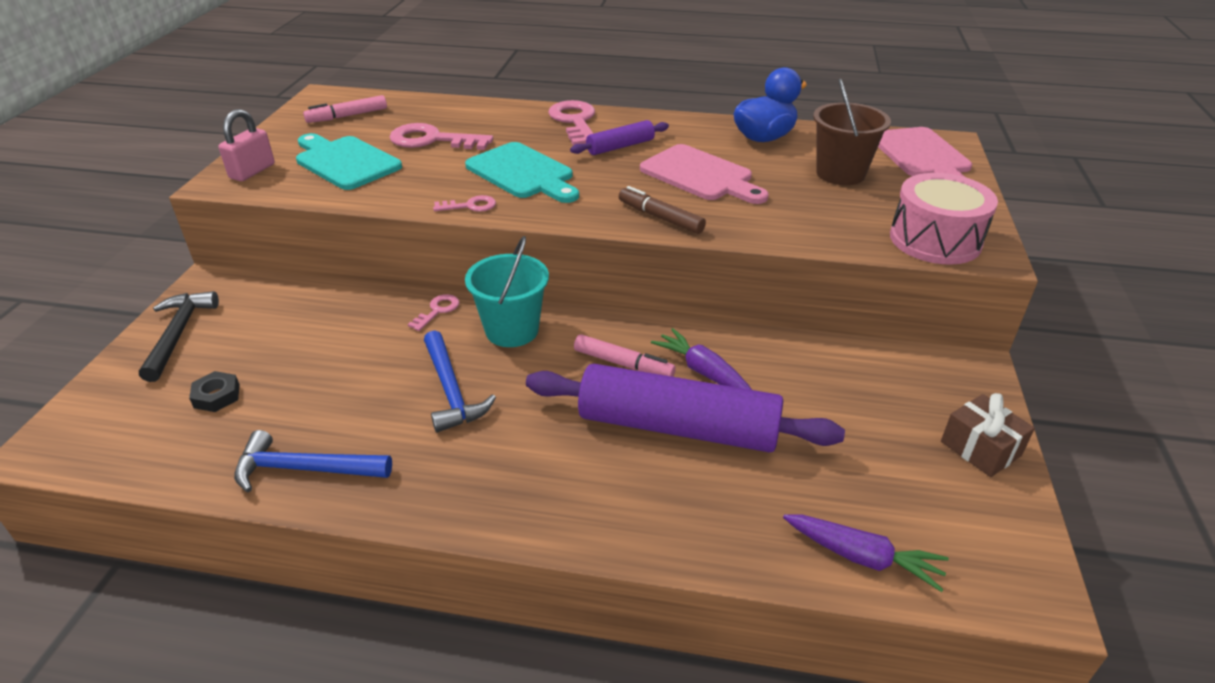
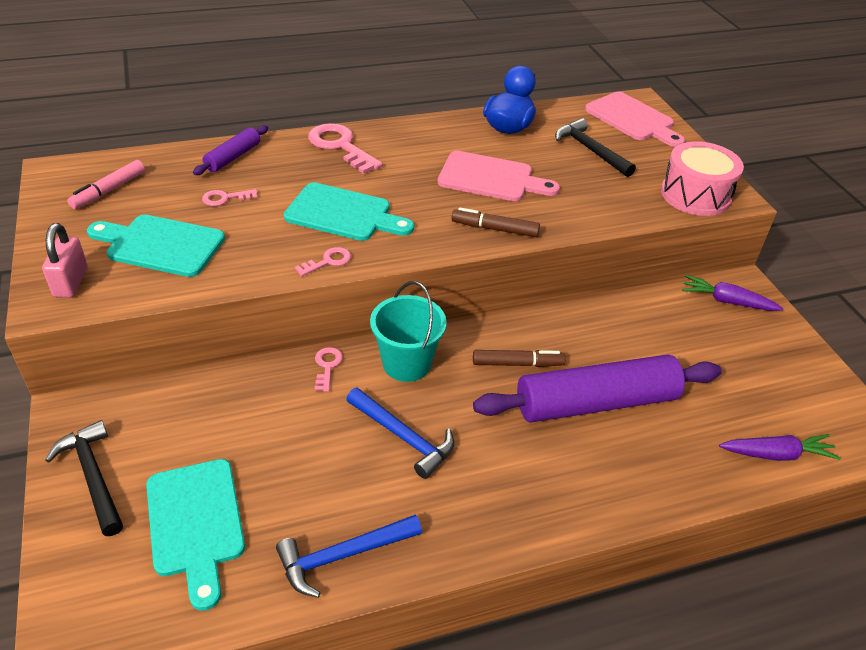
camera: 30 degrees left, 5 degrees up
black nut [189,371,240,412] -> turquoise cutting board [146,459,245,611]
pink key [389,123,493,150] -> pink key [202,189,258,206], size x0.52
purple rolling pin [570,120,669,155] -> purple rolling pin moved to [193,125,268,175]
pink marker [574,334,676,377] -> brown marker [473,350,565,367]
purple carrot [651,328,752,390] -> purple carrot moved to [682,275,783,311]
brown bucket [813,79,891,185] -> black hammer [555,118,636,177]
brown gift [941,393,1035,477] -> none

